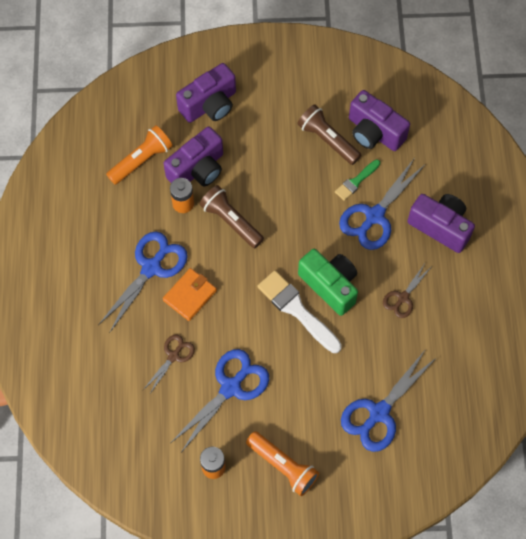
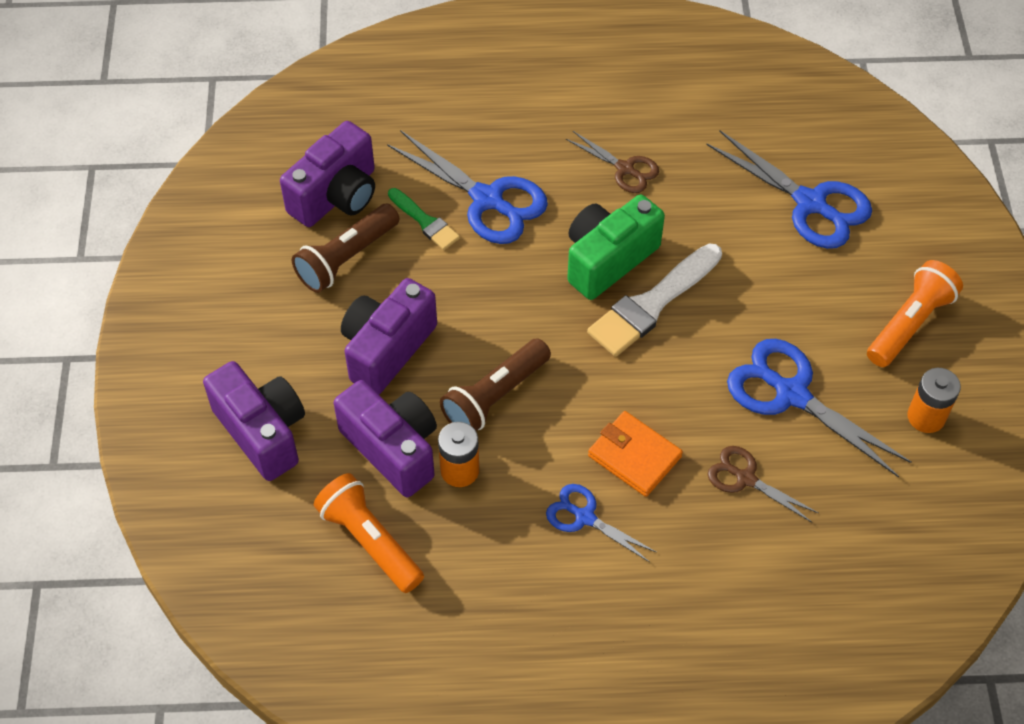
camera: 90 degrees left, 10 degrees down
blue scissors [98,231,188,333] -> blue scissors [546,484,657,562], size x0.57
purple camera [407,194,475,253] -> purple camera moved to [341,278,437,394]

